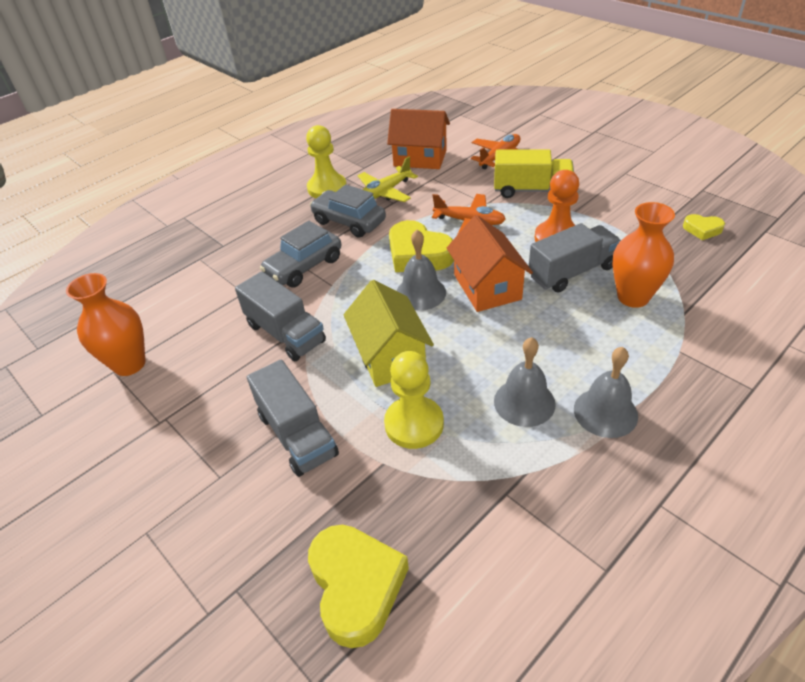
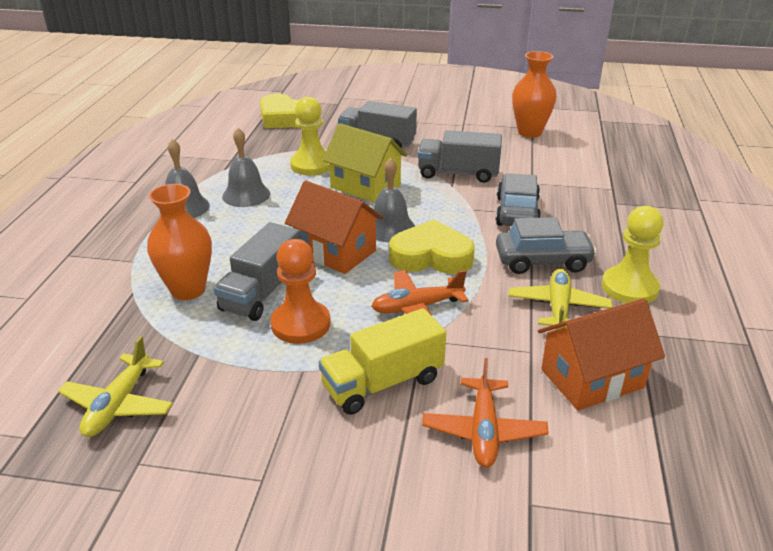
camera: 140 degrees right, 10 degrees down
yellow heart [683,214,725,240] -> yellow plane [58,336,173,437]

